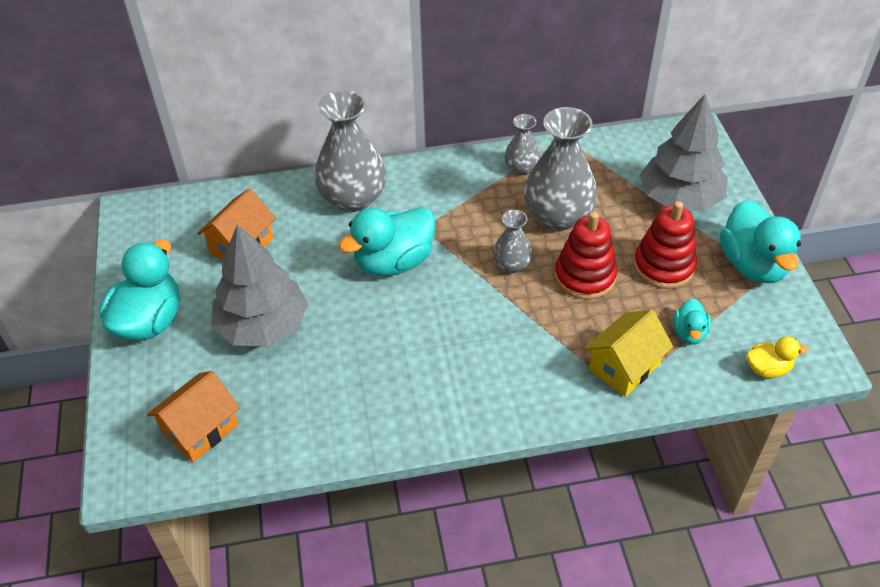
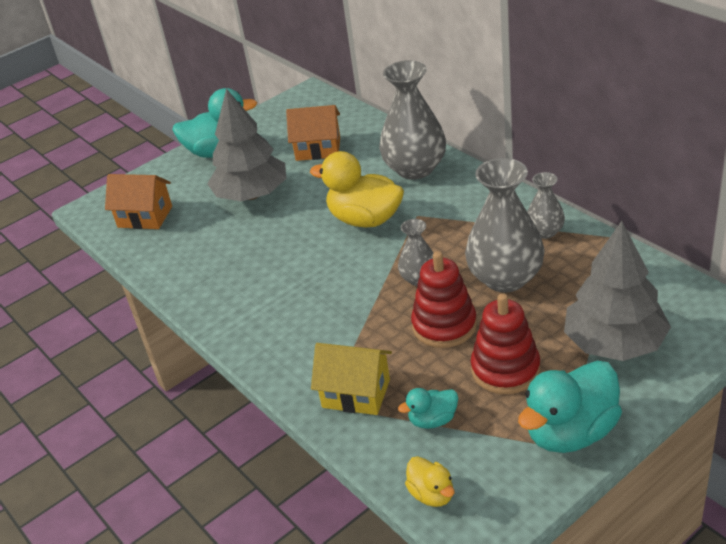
camera: 65 degrees right, 10 degrees down
turquoise duck [339,207,435,276] -> yellow duck [310,151,404,227]

